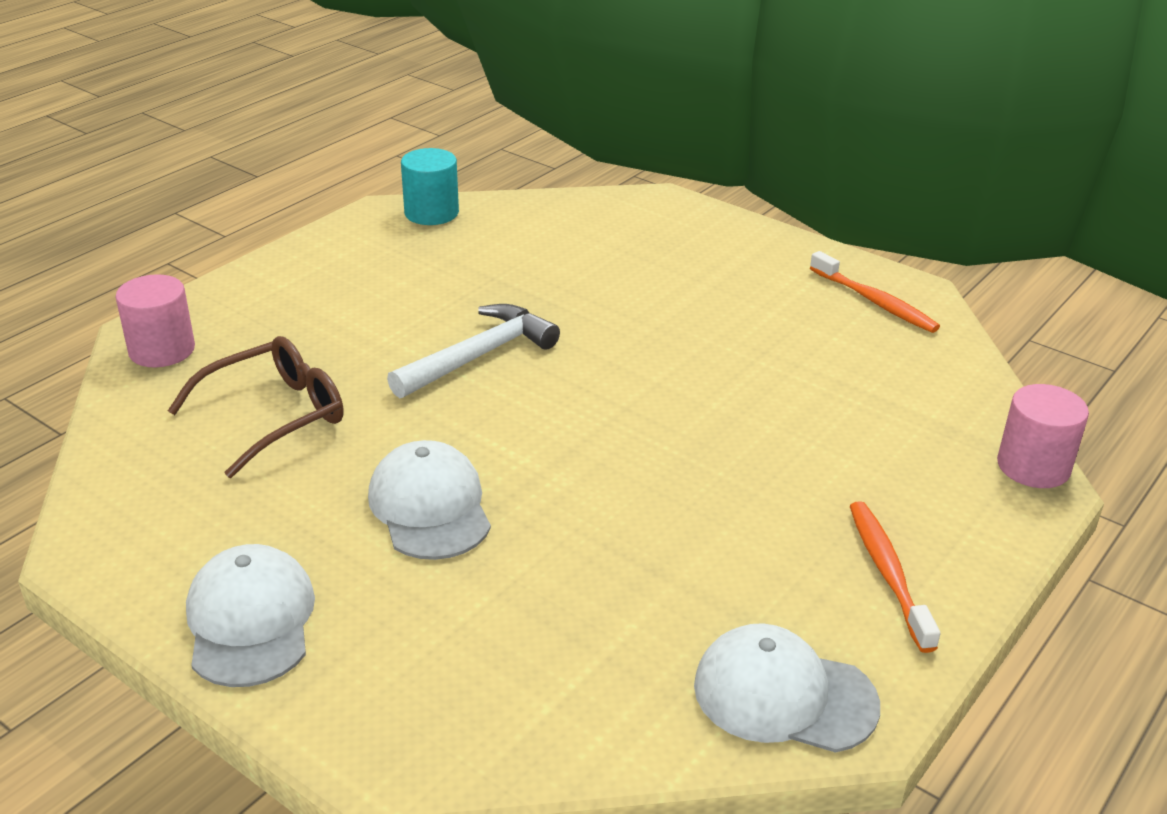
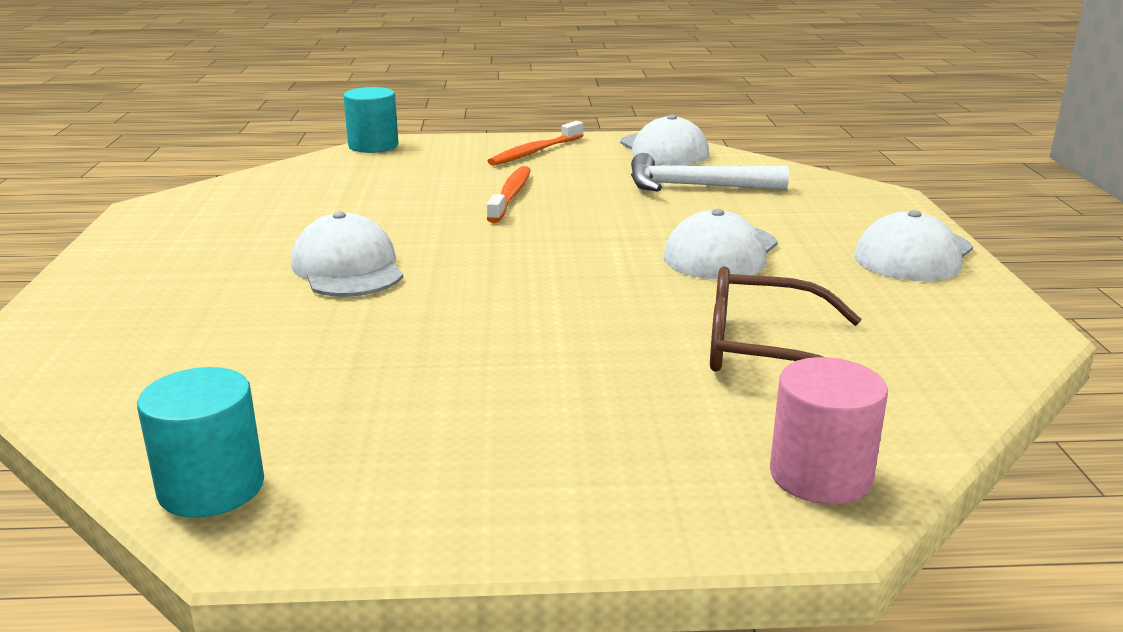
camera: 130 degrees left, 10 degrees down
white hammer [387,304,560,398] -> white hammer moved to [631,153,789,191]
orange toothbrush [810,251,940,333] -> orange toothbrush moved to [487,166,531,223]
pink cylinder [997,384,1089,488] -> turquoise cylinder [343,87,399,153]
none -> white cap [291,211,403,297]

